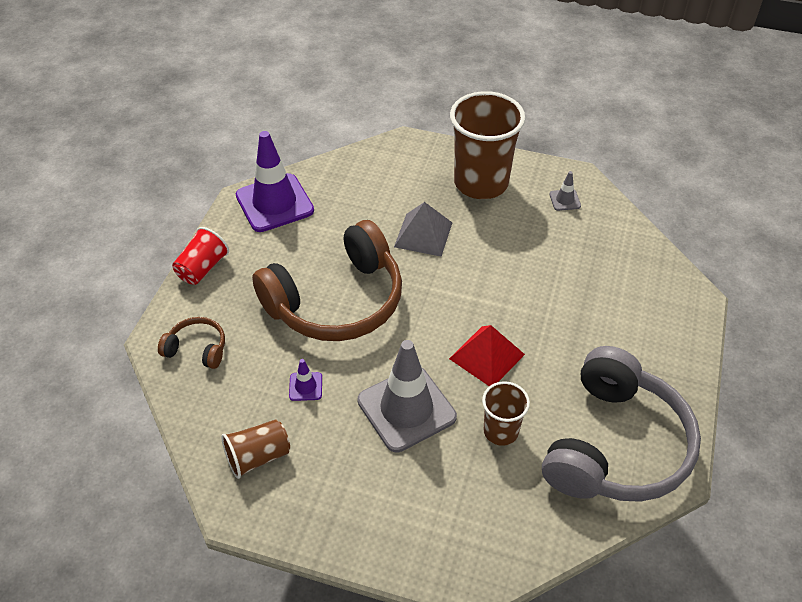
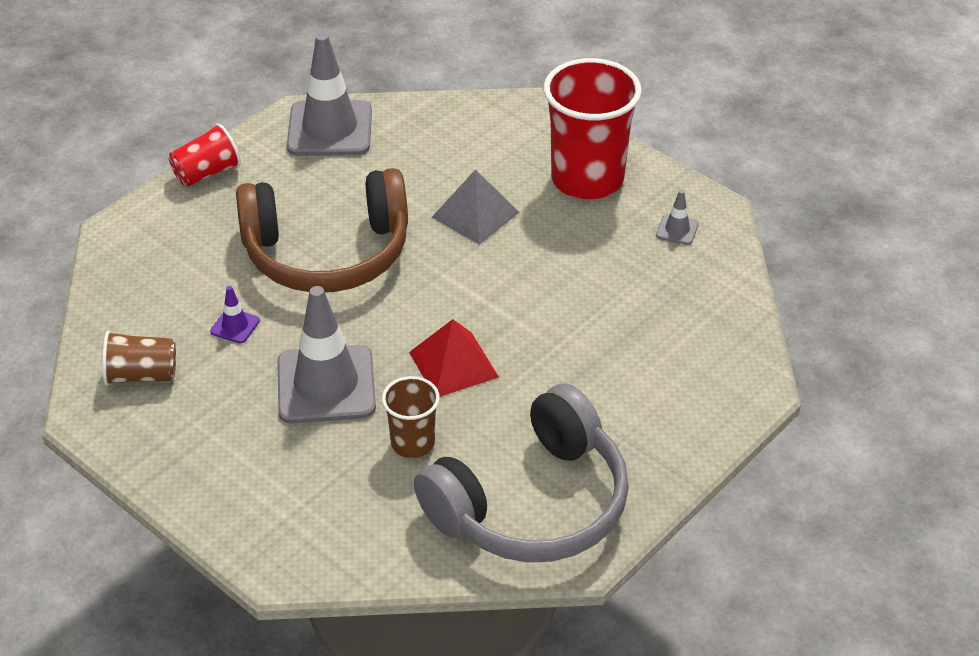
camera: 25 degrees right, 5 degrees down
brown headphones [158,317,225,369] -> none
purple traffic cone [236,131,314,232] -> grey traffic cone [287,33,372,156]
brown cup [450,91,525,199] -> red cup [544,58,642,199]

